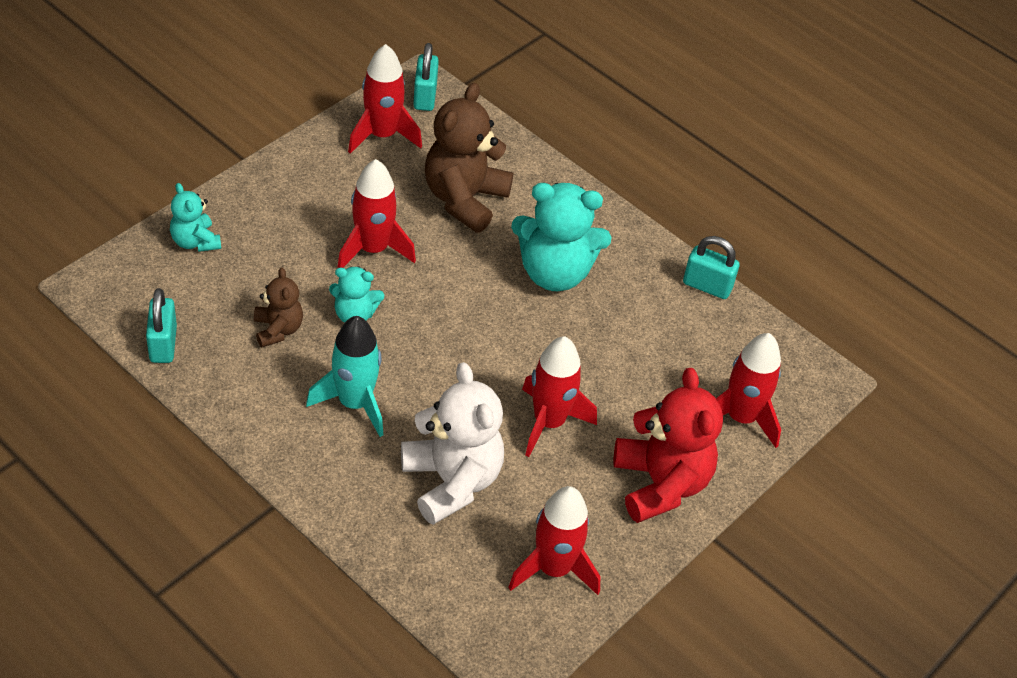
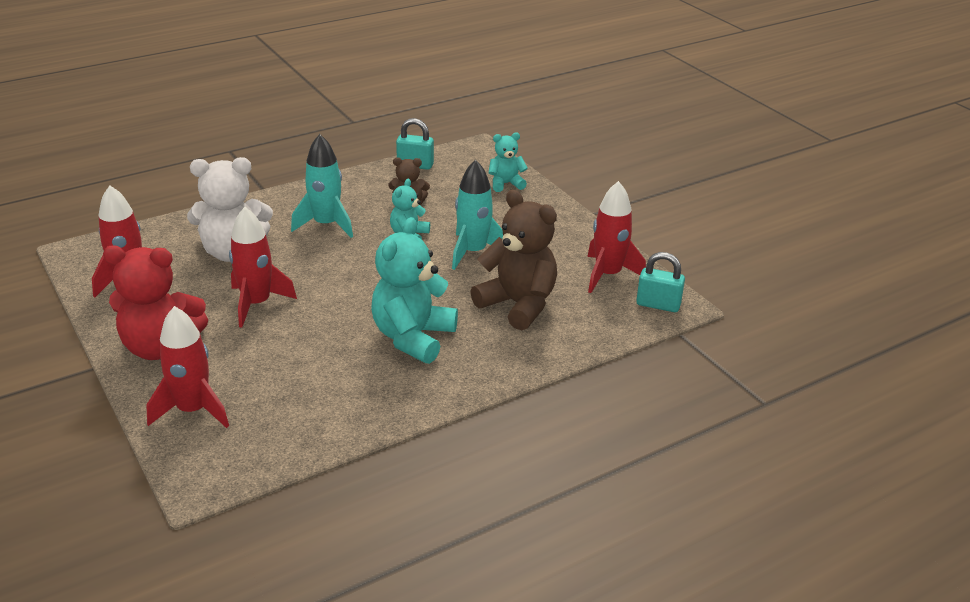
camera: 110 degrees right, 15 degrees down
red rocket [337,159,416,268] -> turquoise rocket [452,160,503,270]
turquoise padlock [683,236,740,299] -> none

